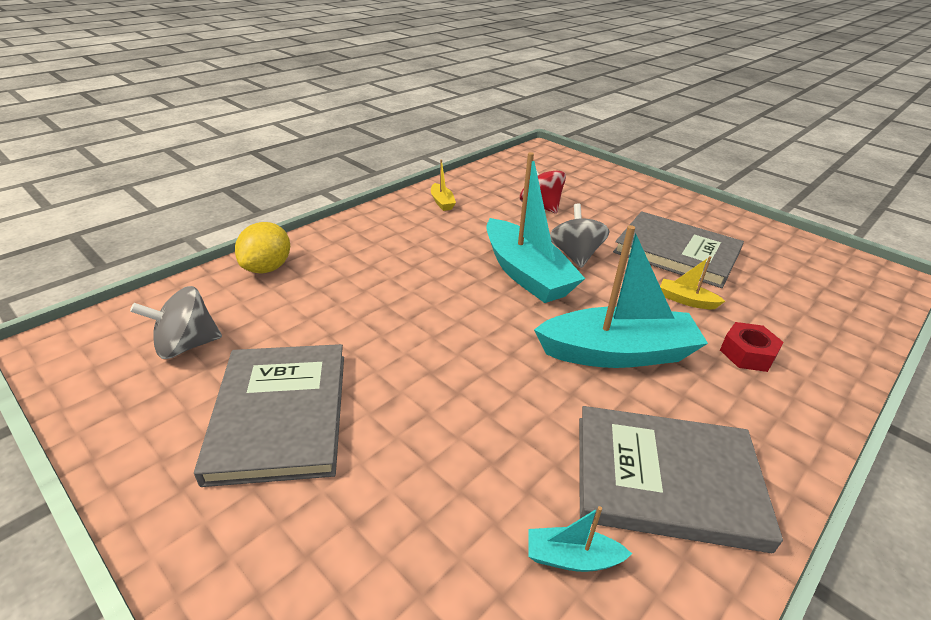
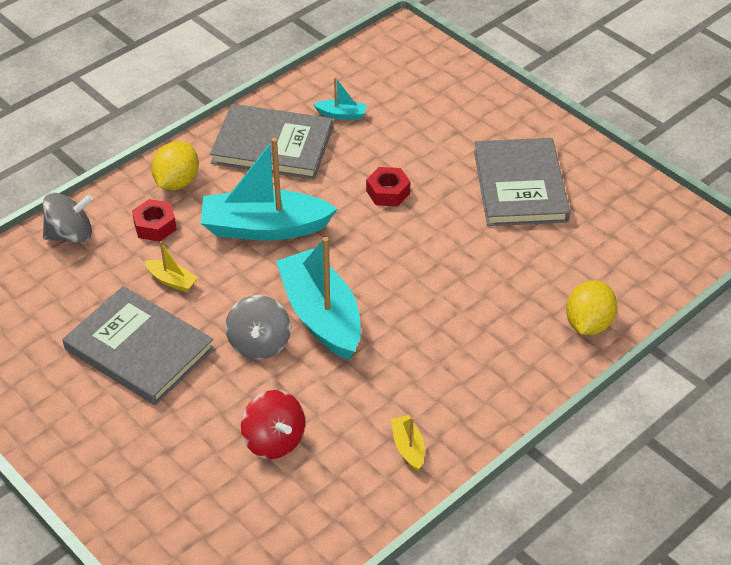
camera: 175 degrees left, 10 degrees up
grey spinning top [130,286,222,359] -> grey spinning top moved to [43,193,93,243]
none -> yellow lemon [151,141,199,190]
none -> red nut [366,167,410,207]

